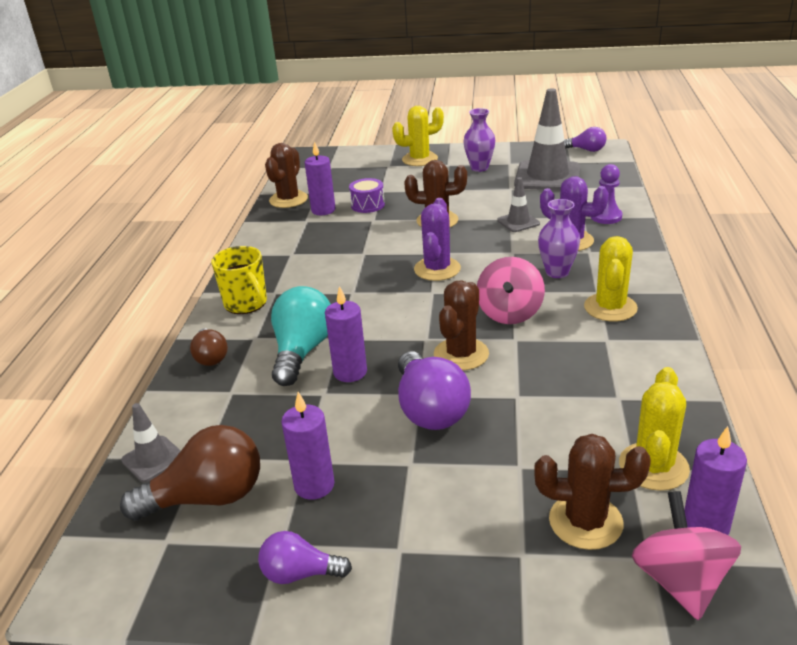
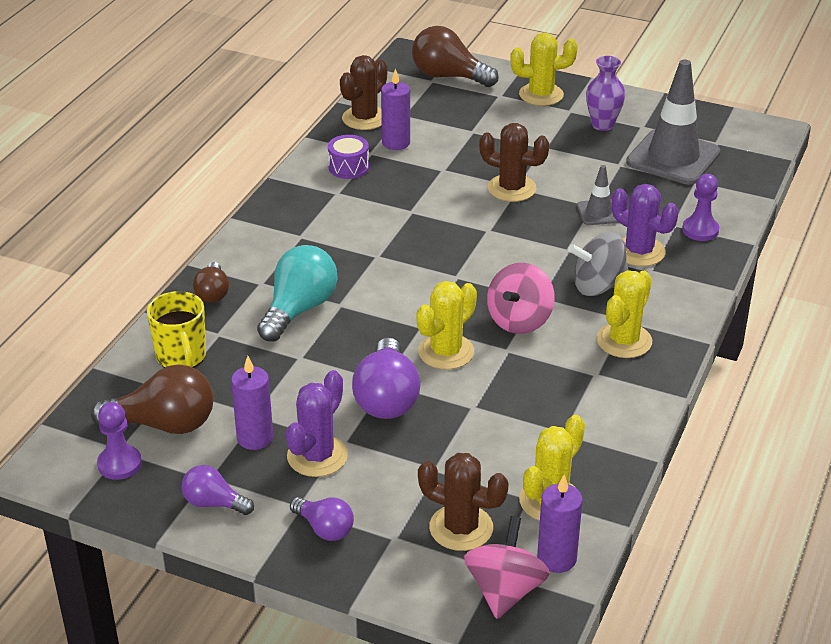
camera: 15 degrees right, 5 degrees up
grey traffic cone [121,403,181,482] -> none
yellow mug [211,246,267,314] -> yellow mug moved to [147,291,206,368]
purple candle [325,286,367,382] -> none
purple drum [349,178,385,213] -> purple drum moved to [328,135,369,179]
purple cactus [414,198,461,281] -> purple cactus moved to [286,370,348,477]
brown cactus [434,281,489,370] -> yellow cactus [416,281,477,370]
purple vase [538,199,580,278] -> grey spinning top [568,232,628,296]
purple light bulb [564,127,606,152] -> purple light bulb moved to [290,497,354,541]
none -> purple pawn [97,402,142,480]
none -> brown light bulb [412,26,499,87]

